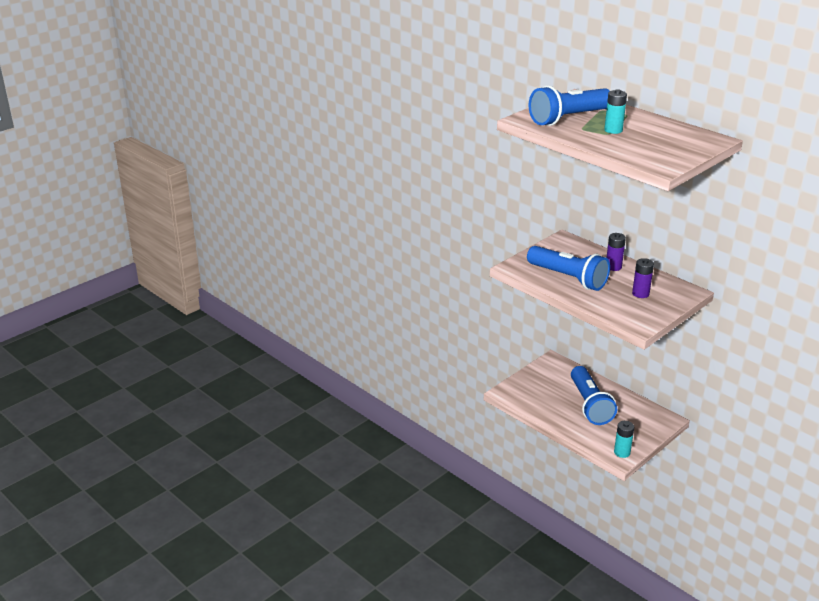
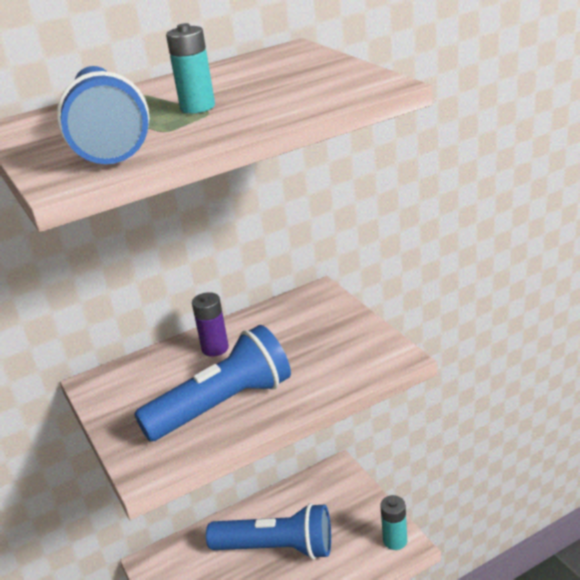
camera: 70 degrees left, 0 degrees up
purple battery [632,258,654,298] -> none

